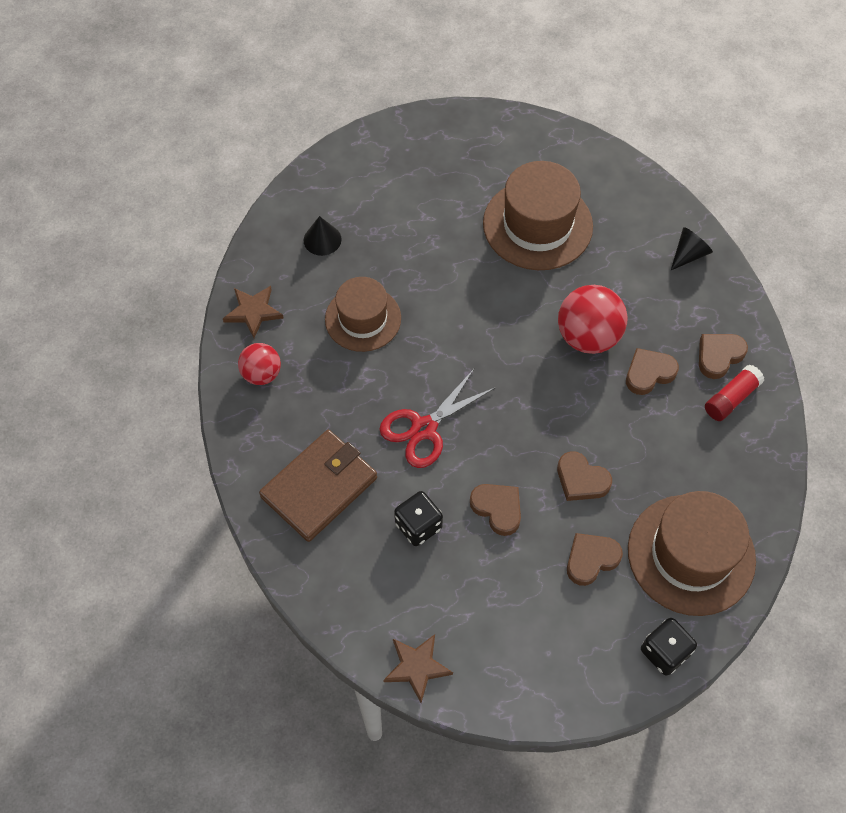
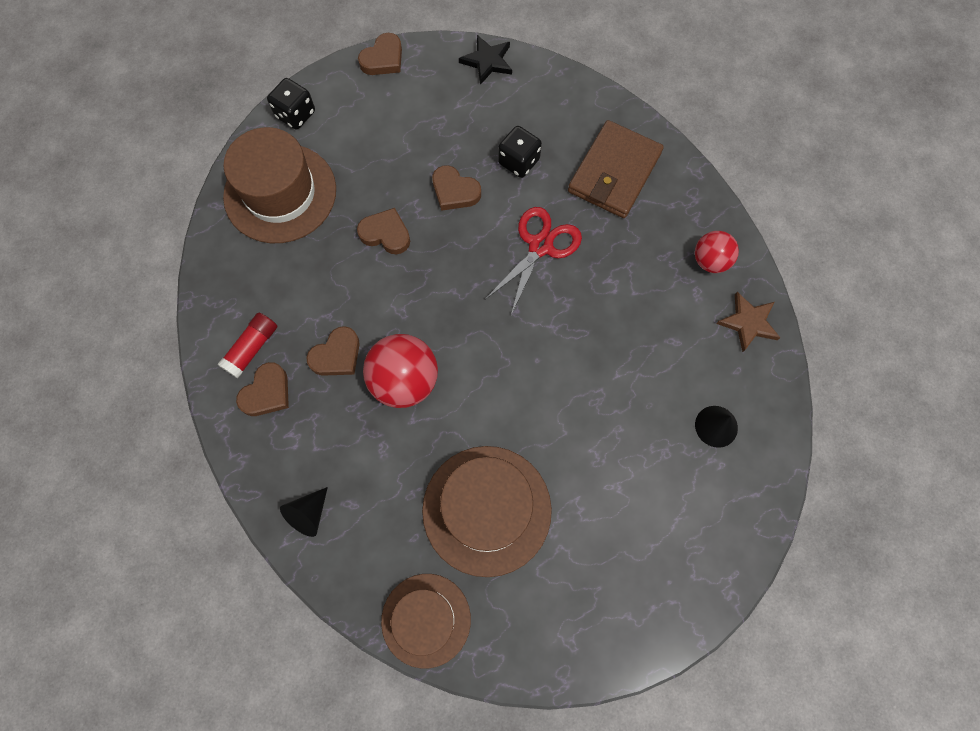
camera: 165 degrees right, 10 degrees up
brown hat [325,277,401,352] -> brown hat moved to [381,574,471,668]
brown star [383,634,453,703] -> black star [459,35,512,85]
brown heart [567,533,623,586] -> brown heart moved to [358,33,402,75]

